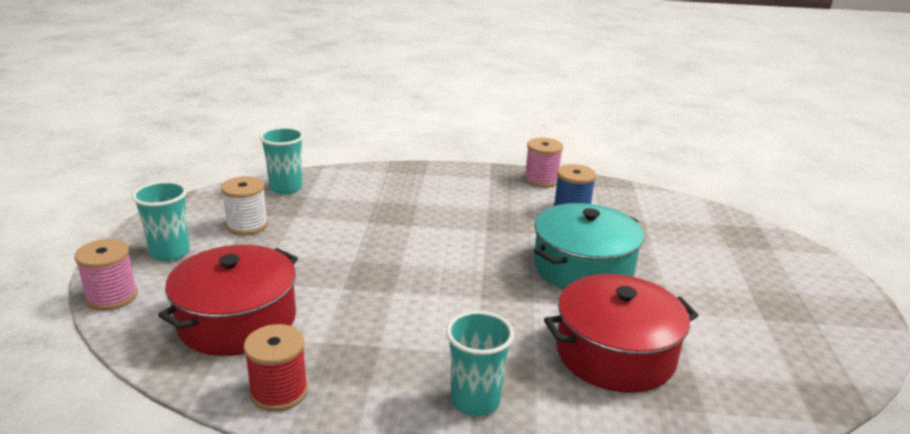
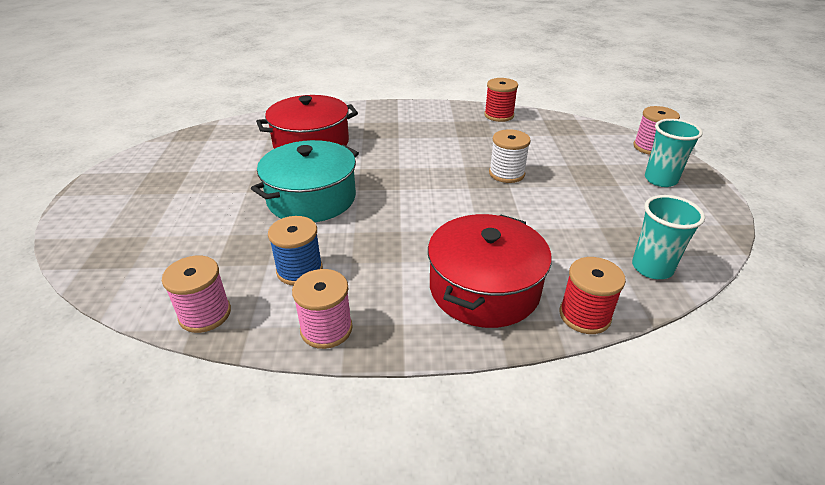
camera: 175 degrees right, 10 degrees up
red pot [158,245,298,356] -> red pot moved to [428,214,552,328]
white spool [221,176,268,235] -> white spool moved to [489,129,531,183]
turquoise cup [446,311,514,416] -> none
none -> pink spool [162,256,231,333]
none -> red spool [559,257,626,334]

